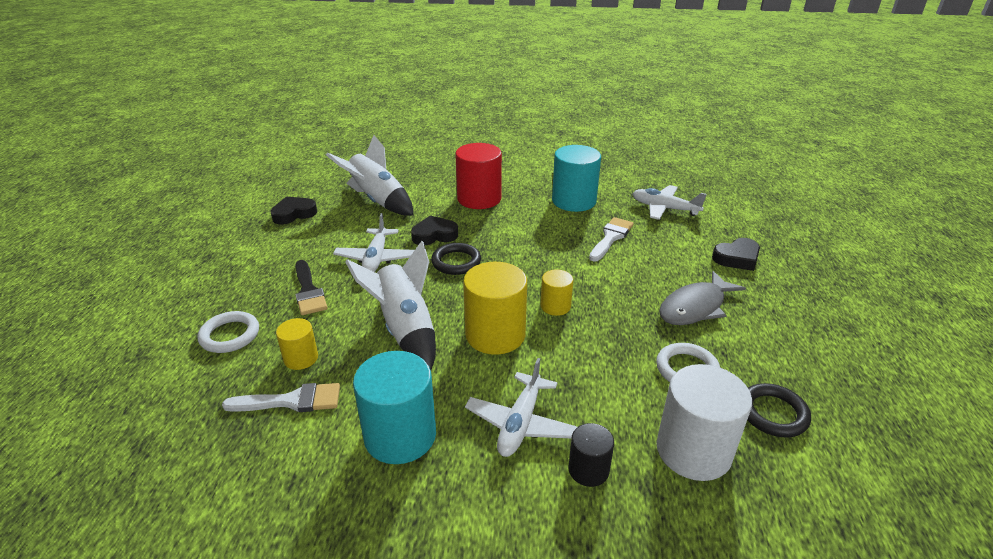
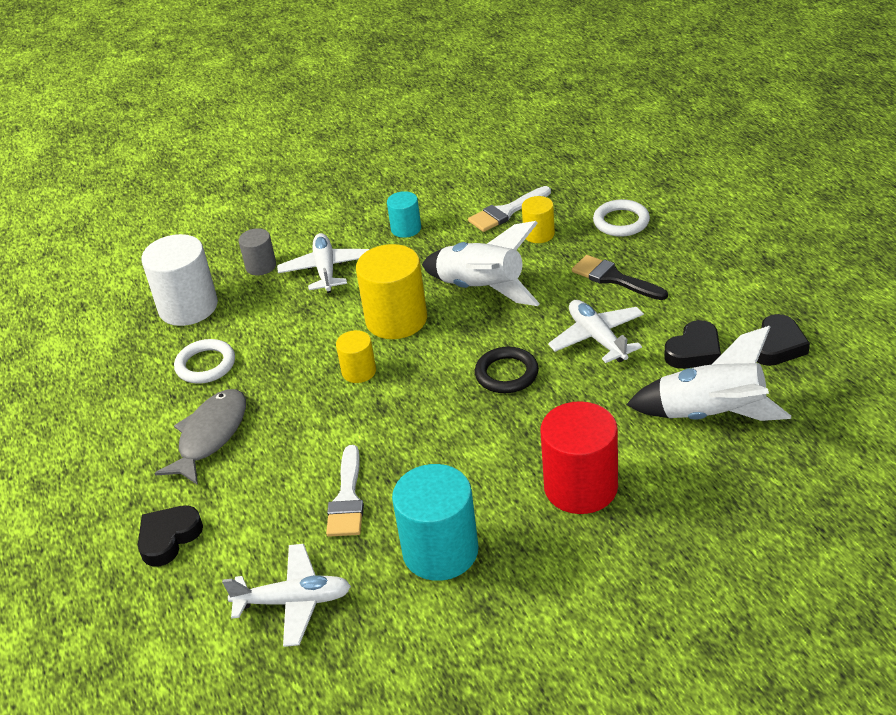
camera: 155 degrees right, 5 degrees up
turquoise cylinder [353,351,436,464] -> turquoise cylinder [387,191,421,238], size x0.54
black heart [411,215,458,245] -> black heart moved to [664,320,721,369]
black cylinder [568,423,614,487] -> grey cylinder [239,228,276,275]
black ring [747,383,811,438] -> none

